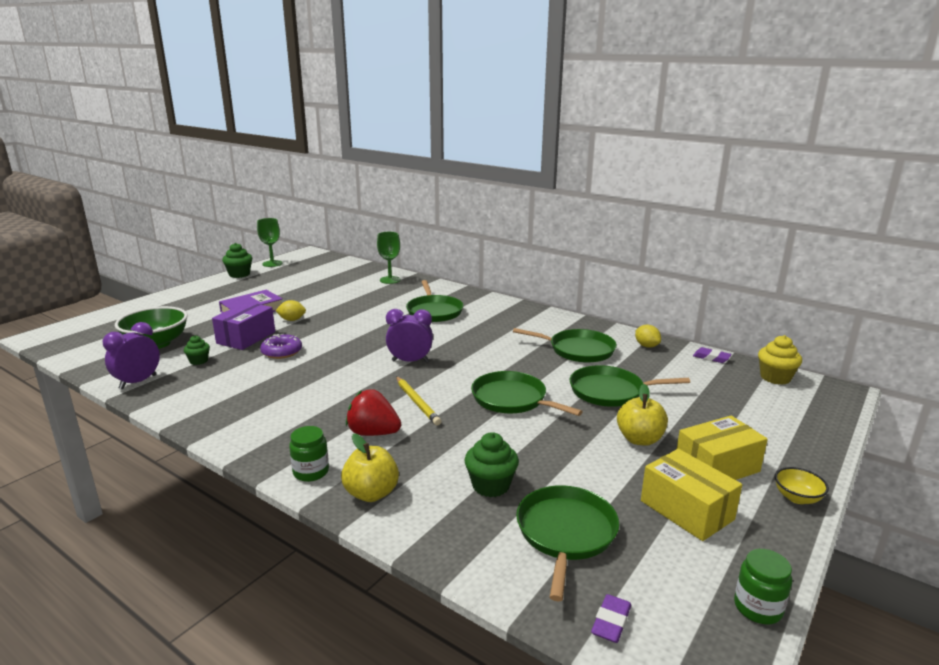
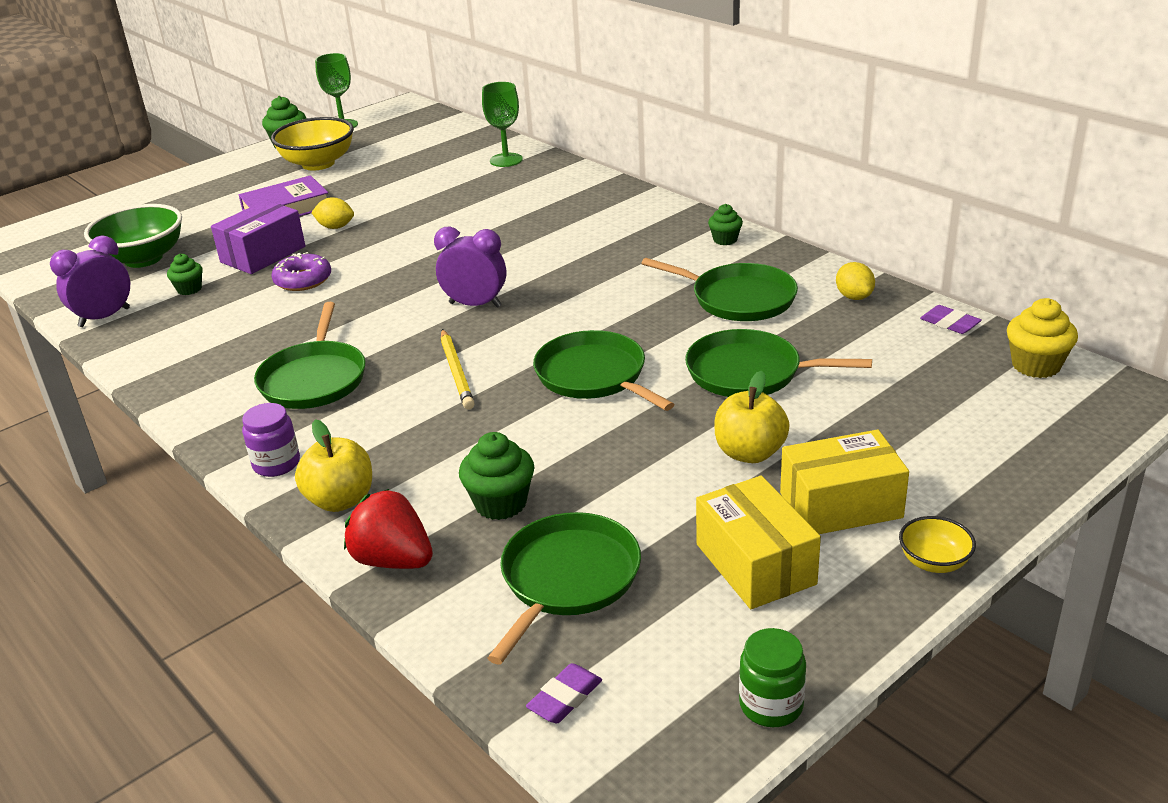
camera: 15 degrees right, 10 degrees up
green jar [289,426,329,482] -> purple jar [242,403,300,477]
red strawberry [346,389,401,436] -> red strawberry moved to [344,489,433,569]
green pan [406,280,463,322] -> green pan moved to [254,302,366,409]
none -> yellow bowl [271,117,354,171]
none -> green cupcake [708,204,743,245]

